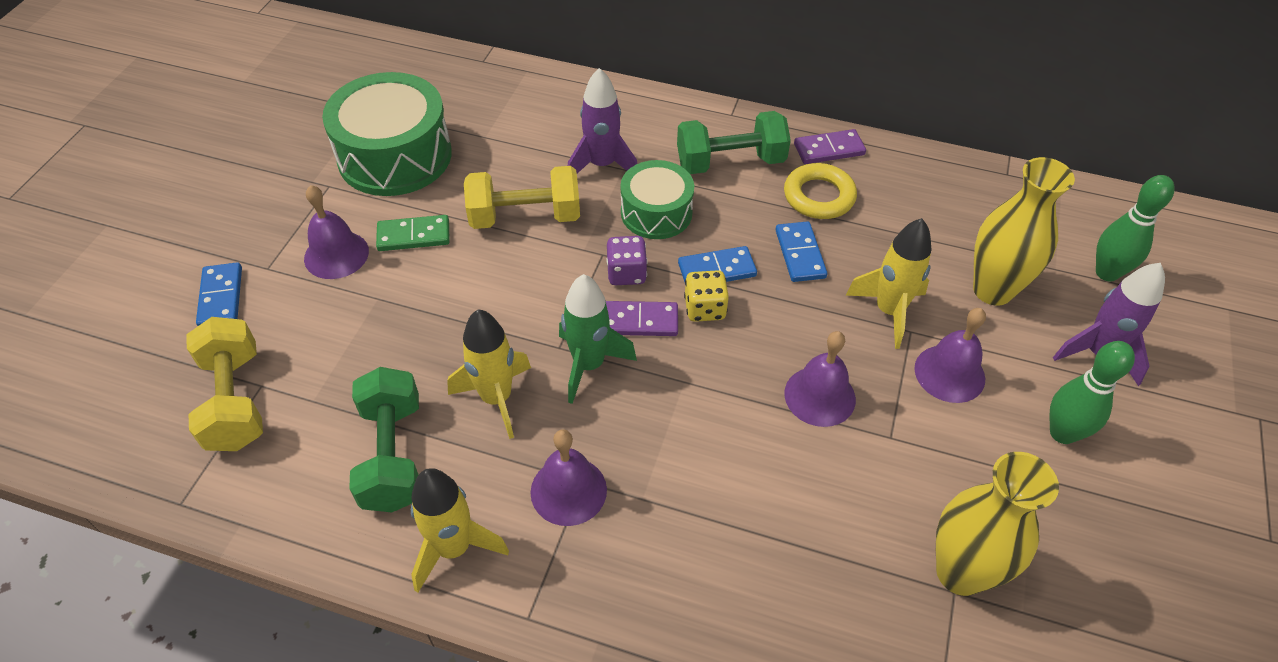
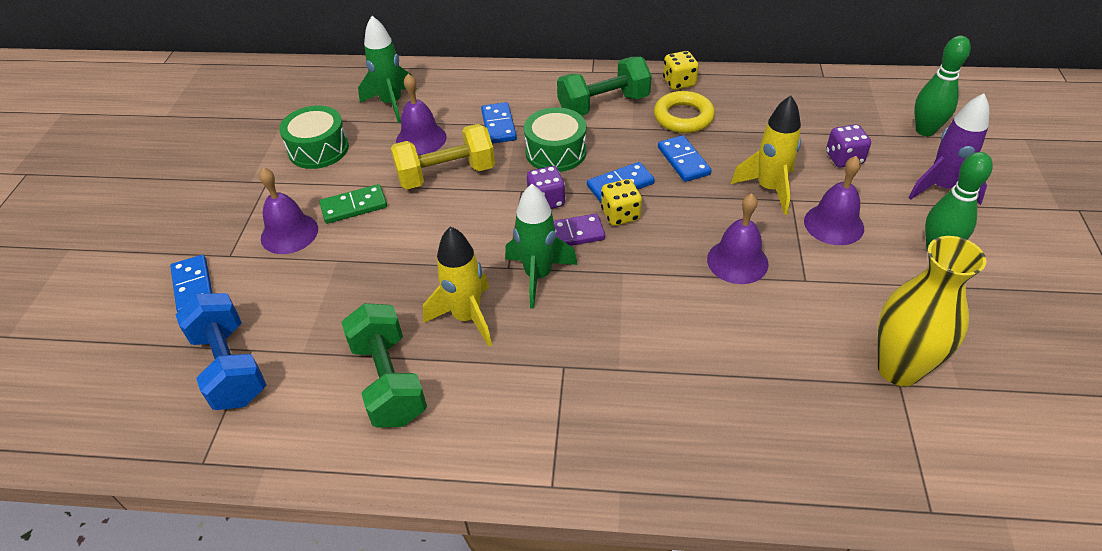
camera: 10 degrees left, 5 degrees down
yellow dumbbell [186,317,263,451] -> blue dumbbell [175,293,266,410]
green drum [322,72,452,196] -> green drum [279,106,349,169], size x0.61
yellow rocket [411,468,509,593] -> none
purple bell [531,429,607,526] -> purple bell moved to [396,74,447,155]
purple rocket [568,68,637,174] -> blue domino [481,102,517,144]
purple domino [794,129,866,164] -> yellow dice [663,51,699,90]
yellow vase [973,157,1075,306] -> purple dice [826,124,871,168]
none -> green rocket [358,16,417,123]

